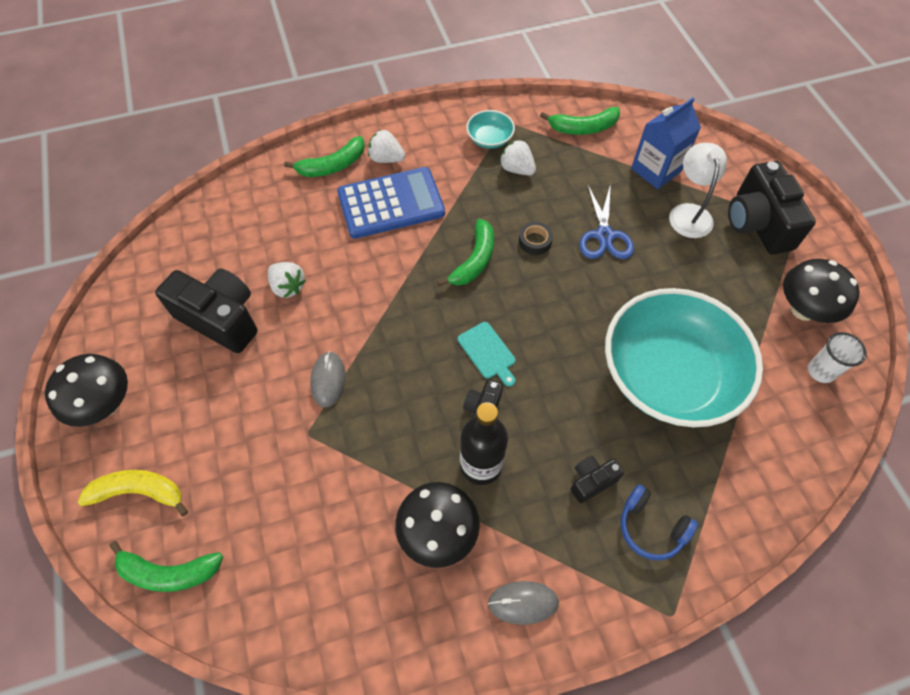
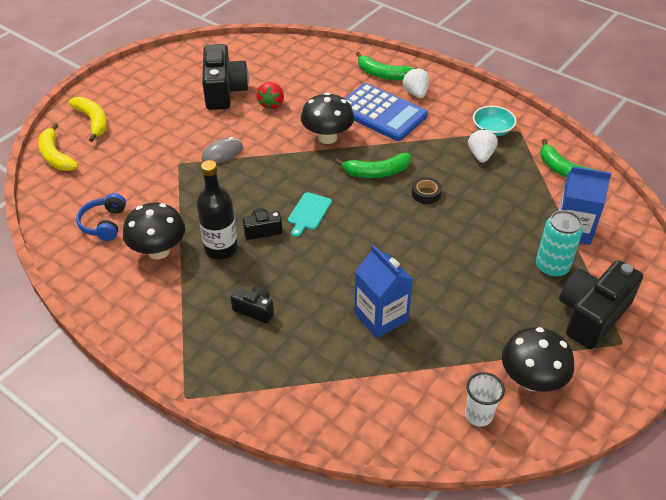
camera: 55 degrees right, 15 degrees down
black mushroom [45,354,128,427] -> black mushroom moved to [301,93,354,144]
green banana [109,541,223,592] -> yellow banana [38,123,78,171]
white strawberry [268,262,306,298] -> red strawberry [257,82,284,109]
grey mouse [488,581,559,625] -> none
blue scissors [579,184,634,259] -> none
turquoise bowl [605,288,763,427] -> blue carton [354,245,413,338]
blue headphones [620,484,698,560] -> blue headphones moved to [76,193,126,241]
white lamp [669,143,727,238] -> turquoise can [536,210,583,277]

